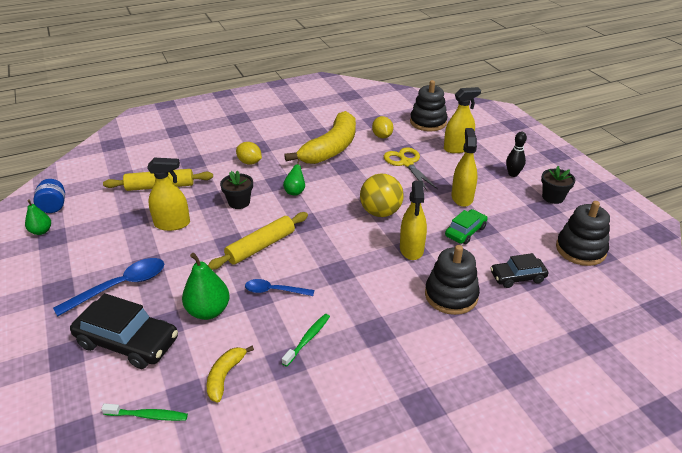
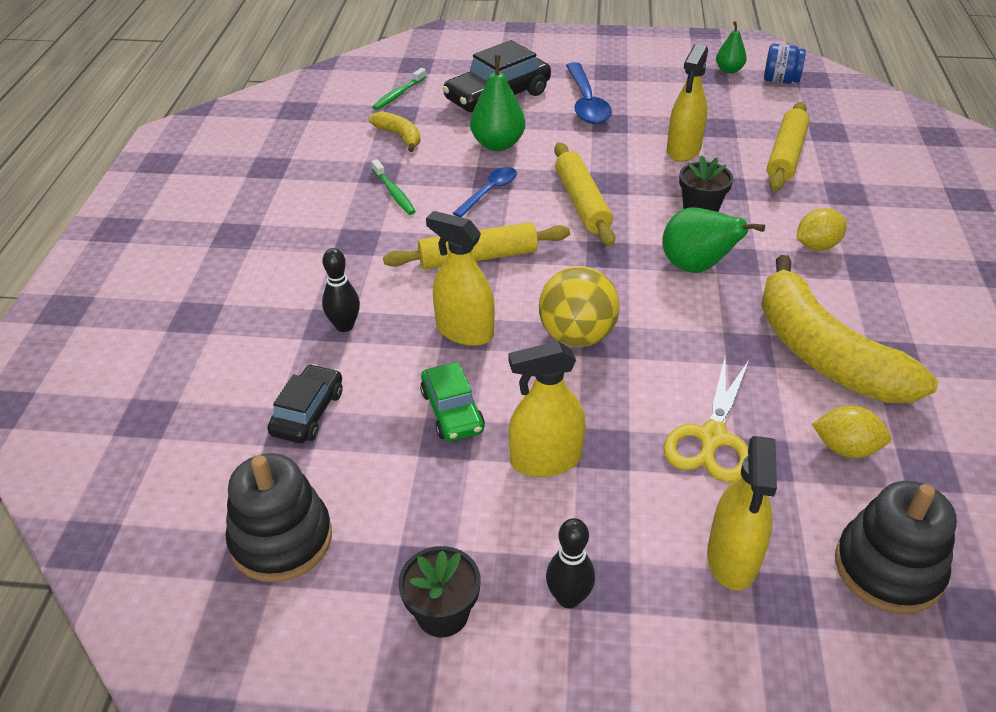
camera: 120 degrees right, 5 degrees up
green pear [283,159,305,195] -> green pear [662,207,765,273], size x1.66
yellow scissors [384,148,438,190] -> yellow scissors turned 105 degrees clockwise [663,358,749,482]
black stacking toy [425,245,480,315] -> black bowling pin [322,248,360,332]
yellow spray bottle [451,128,478,207] -> yellow spray bottle turned 135 degrees clockwise [509,341,586,477]
none -> yellow rolling pin [383,222,570,270]

